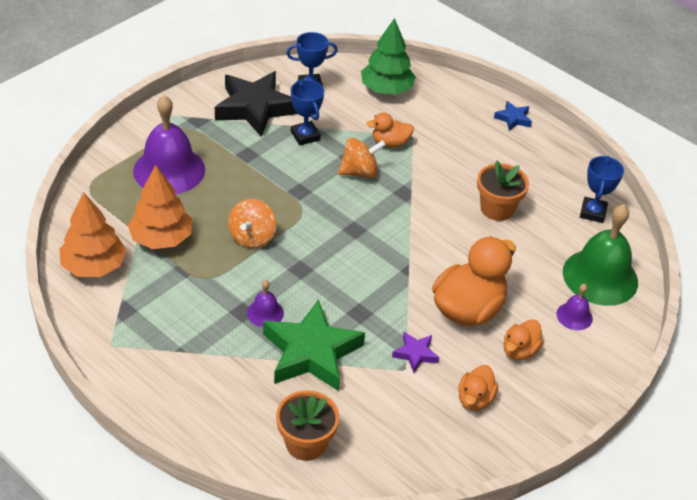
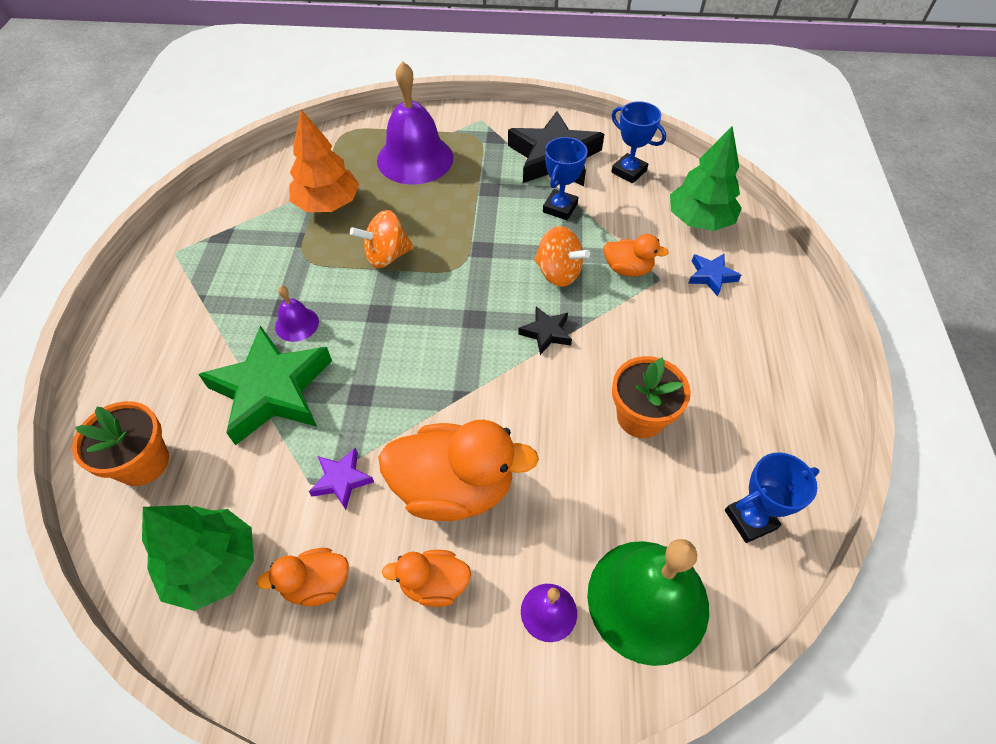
camera: 55 degrees right, 10 degrees up
orange tree [60,192,127,277] -> none
orange duck [366,113,414,147] -> orange duck turned 150 degrees clockwise [604,234,669,277]
blue star [494,101,532,131] -> blue star moved to [688,253,741,297]
none -> green tree [142,505,254,611]
none -> black star [518,306,572,355]

